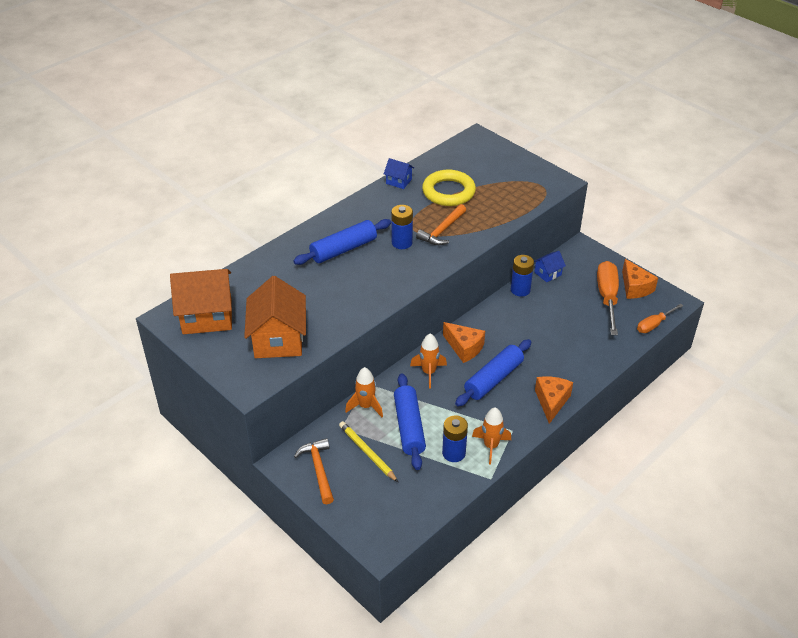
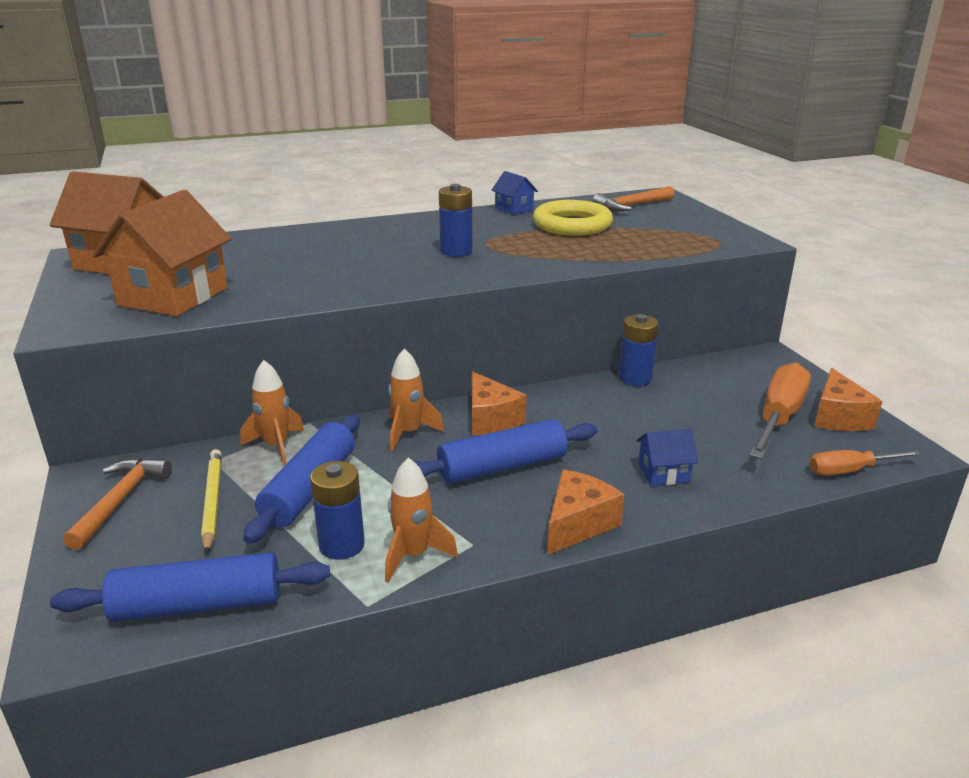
camera: 25 degrees right, 15 degrees down
blue rolling pin [293,219,391,265] -> blue rolling pin moved to [50,552,330,622]
orange hammer [416,204,466,245] -> orange hammer moved to [593,186,674,211]
blue house [534,251,566,282] -> blue house moved to [636,429,698,486]

